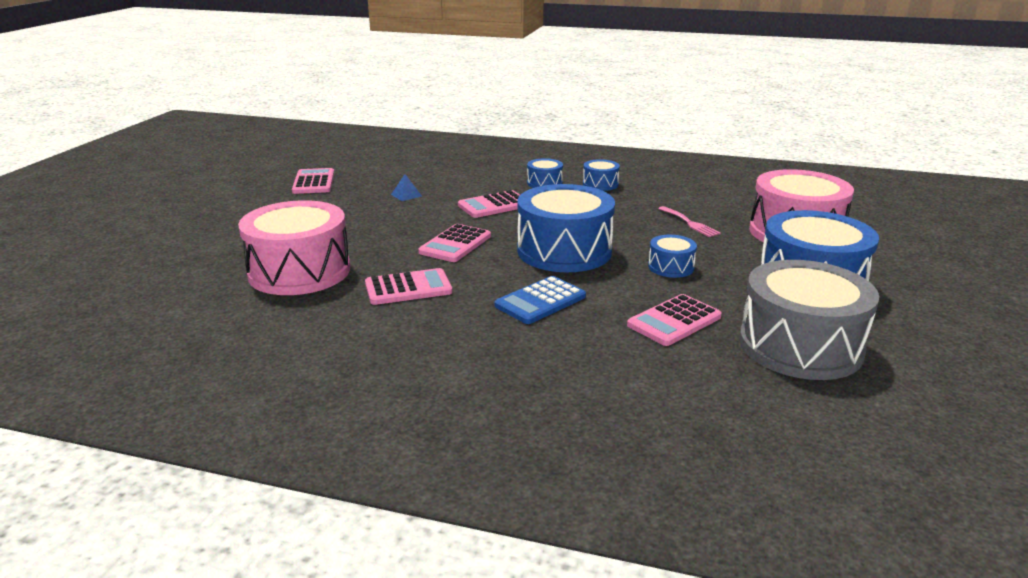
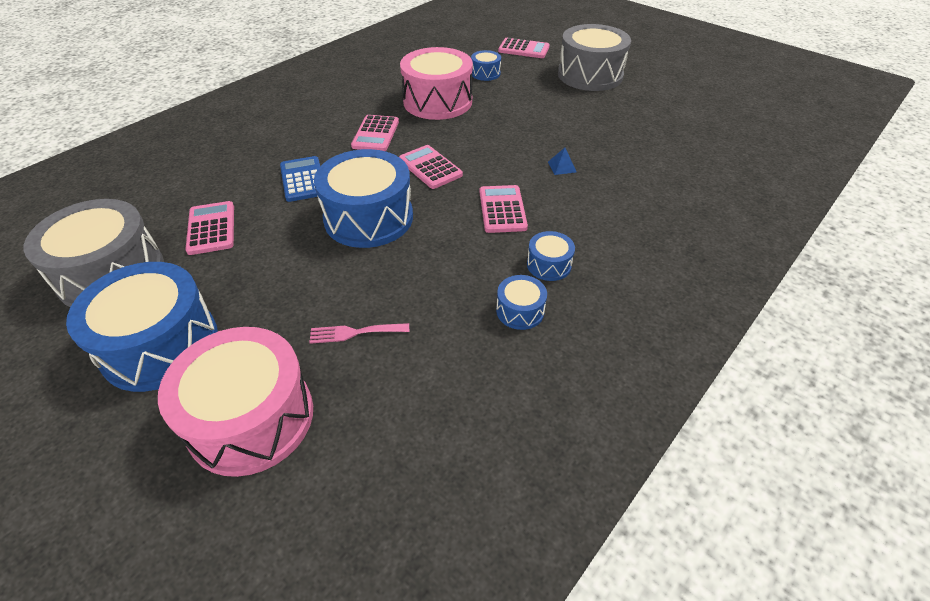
camera: 115 degrees right, 20 degrees up
pink calculator [292,168,334,194] -> pink calculator moved to [498,38,550,58]
blue drum [648,235,697,278] -> blue drum moved to [471,50,501,81]
none -> grey drum [558,24,631,91]

